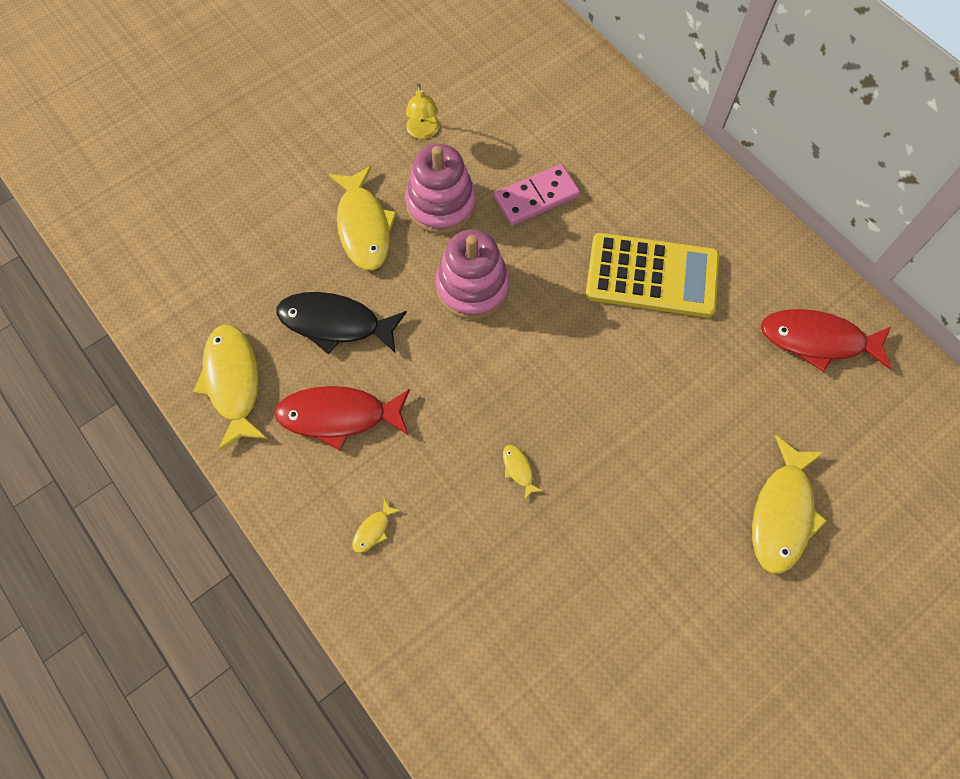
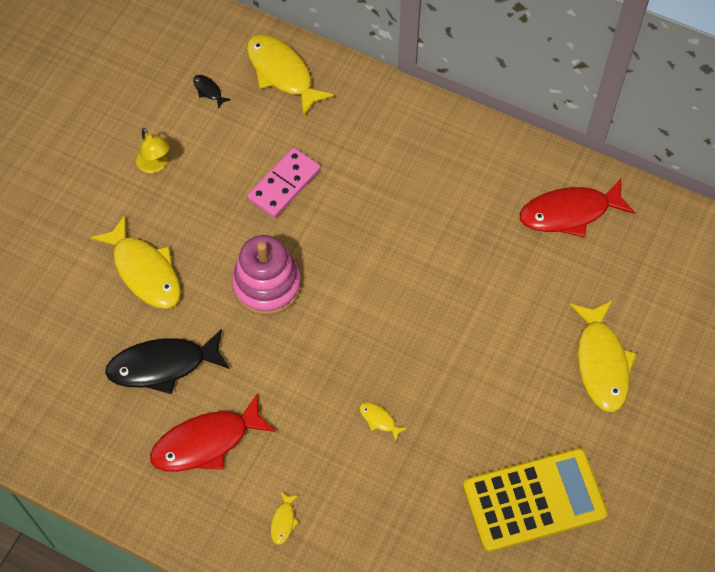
camera: 25 degrees left, 5 degrees down
yellow fish [193,325,268,451] -> yellow fish moved to [247,34,334,117]
pink stacking toy [405,144,476,234] -> none
yellow calculator [586,233,720,318] -> yellow calculator moved to [463,448,608,552]
none -> black fish [193,75,231,109]

